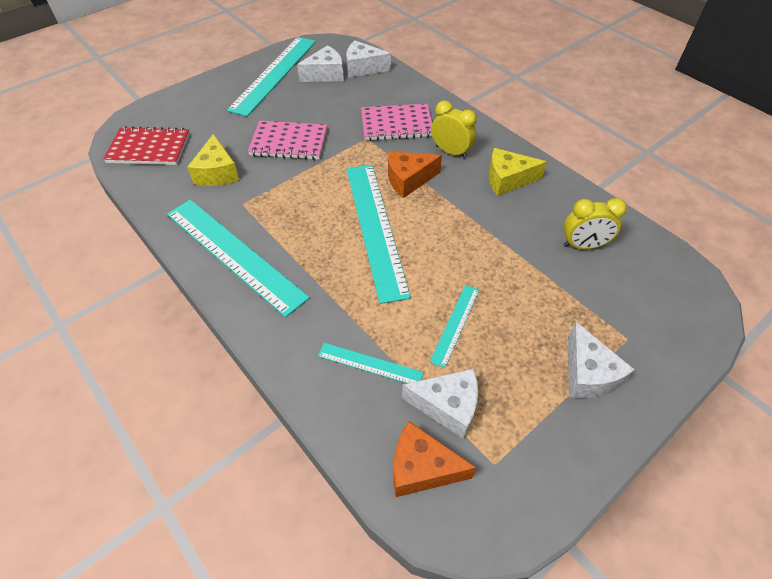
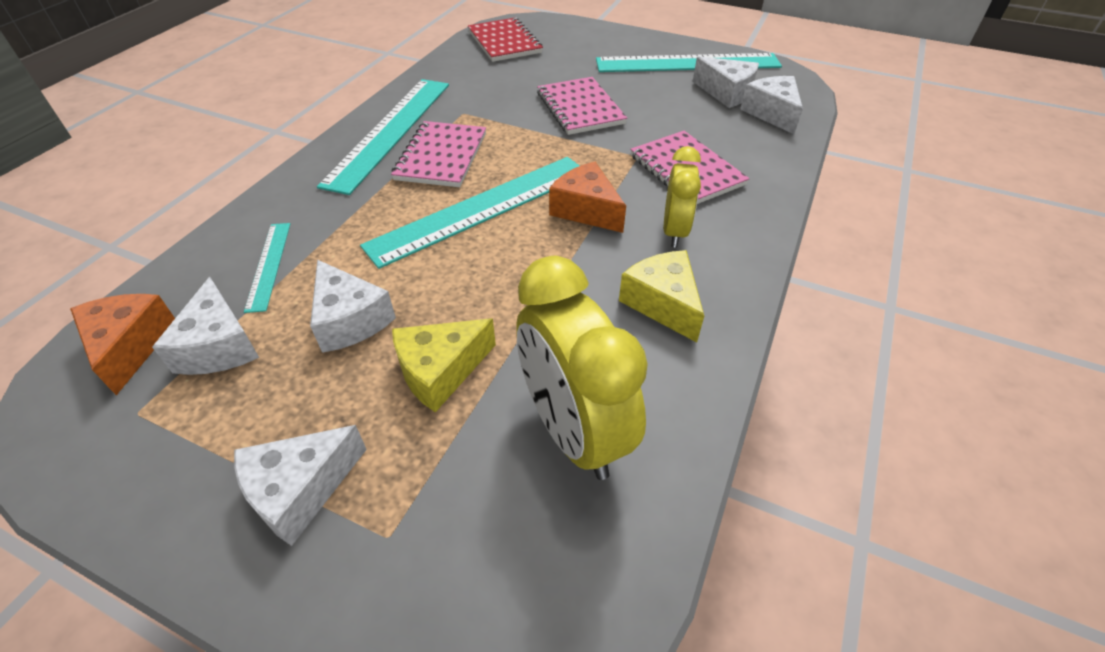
camera: 65 degrees right, 5 degrees down
yellow cheese [187,134,239,186] -> yellow cheese moved to [392,318,496,412]
turquoise ruler [430,285,479,368] -> white cheese [310,260,396,353]
yellow clock [564,198,627,249] -> yellow clock [516,256,648,480], size x1.70
none -> pink notebook [391,121,486,187]

